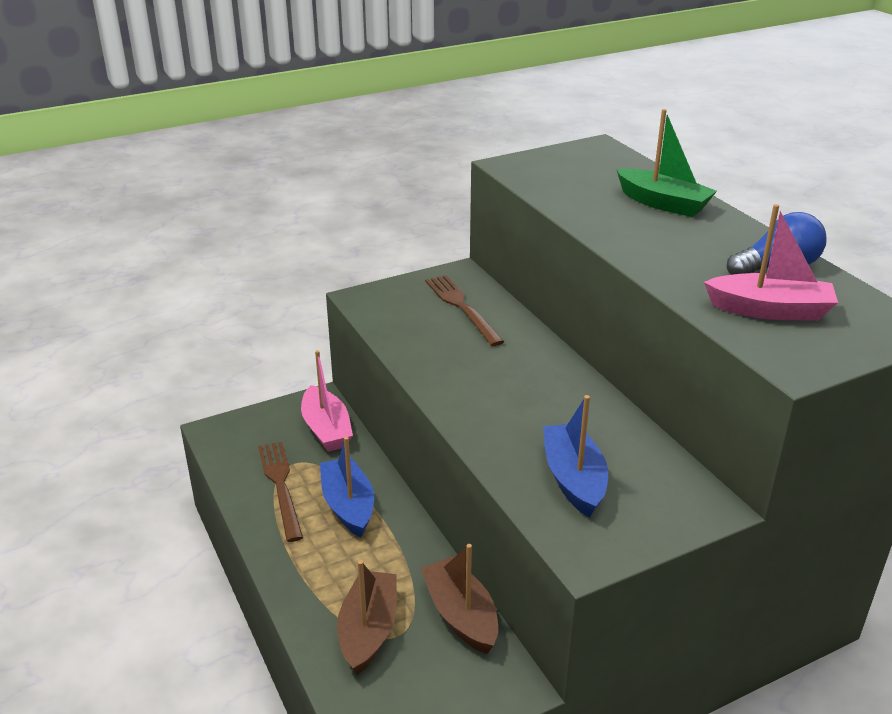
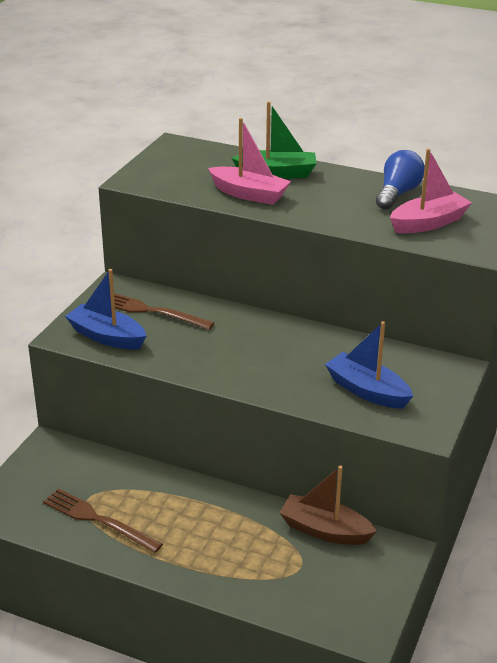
camera: 40 degrees left, 0 degrees up
pink boat [301,350,353,452] -> pink boat moved to [208,118,291,205]
blue boat [320,436,374,537] -> blue boat moved to [65,269,146,349]
brown boat [337,560,397,675] -> none

